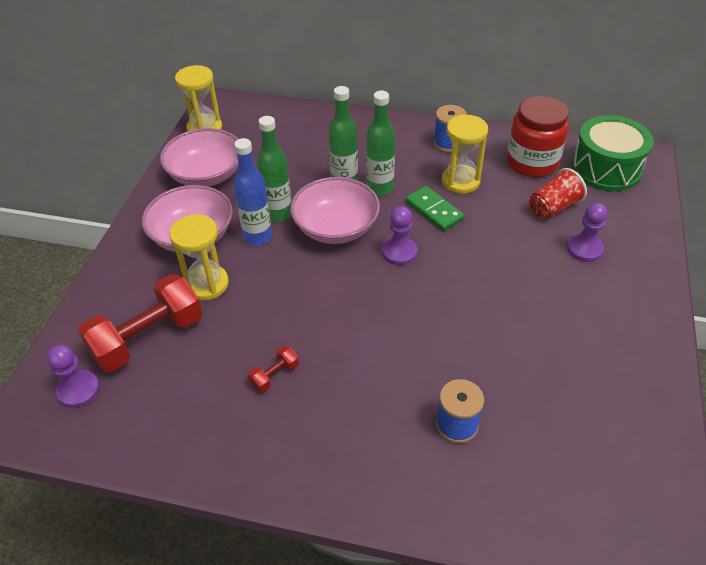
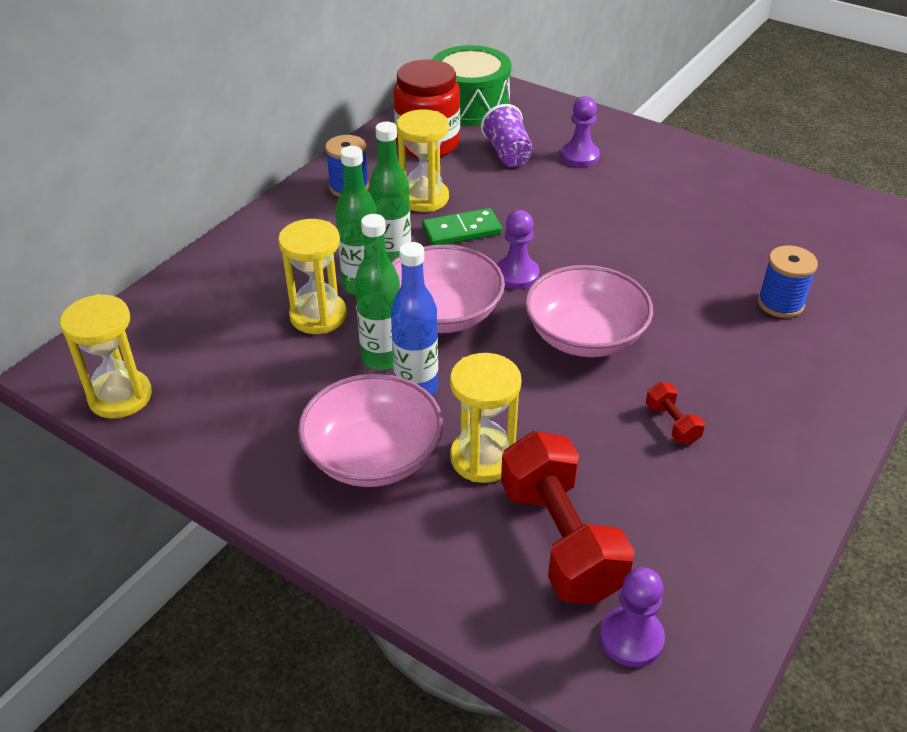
camera: 70 degrees left, 5 degrees down
pink bowl [160,128,239,186] -> pink bowl moved to [525,265,653,357]
red cup [529,168,587,219] -> purple cup [481,104,533,167]
none -> yellow hourglass [278,219,347,334]

